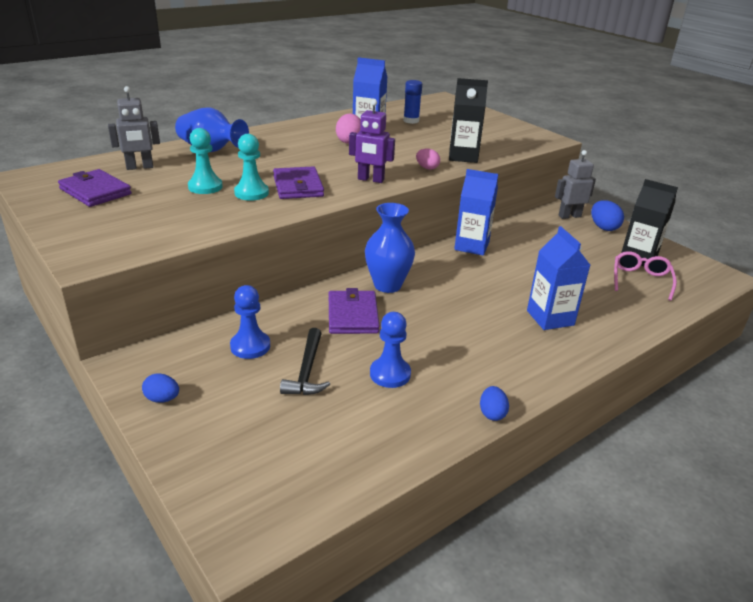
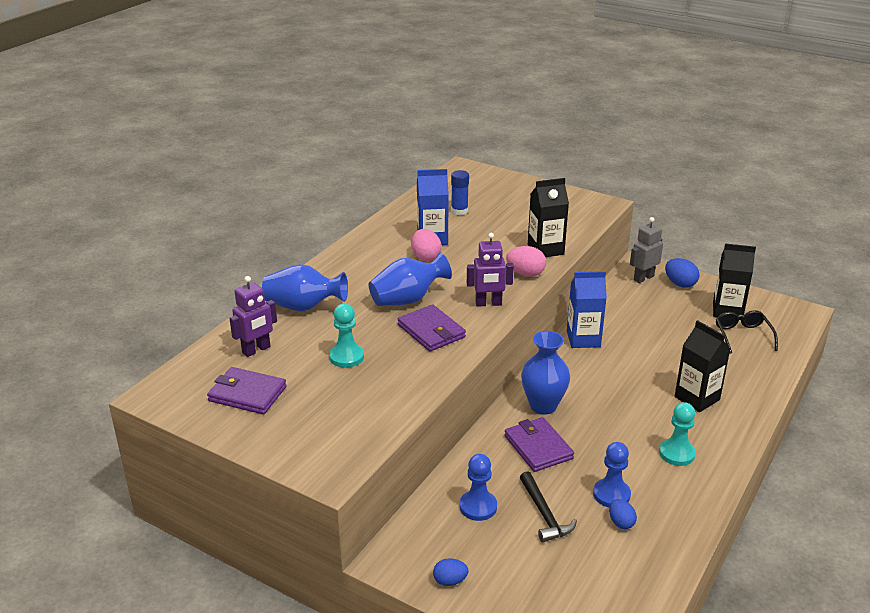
camera: 20 degrees left, 0 degrees up
grey robot [108,86,160,170] -> purple robot [229,276,277,357]
turquoise pawn [234,134,269,201] -> turquoise pawn moved to [659,402,696,466]
pink egg [416,149,440,170] -> pink egg [506,246,546,277], size x1.51
blue egg [480,386,509,421] -> blue egg moved to [609,499,637,529]
blue carton [527,226,590,330] -> black carton [675,320,731,412]
pink glasses [614,251,677,301] -> black glasses [716,310,778,354]
none -> blue vase [369,252,452,306]

